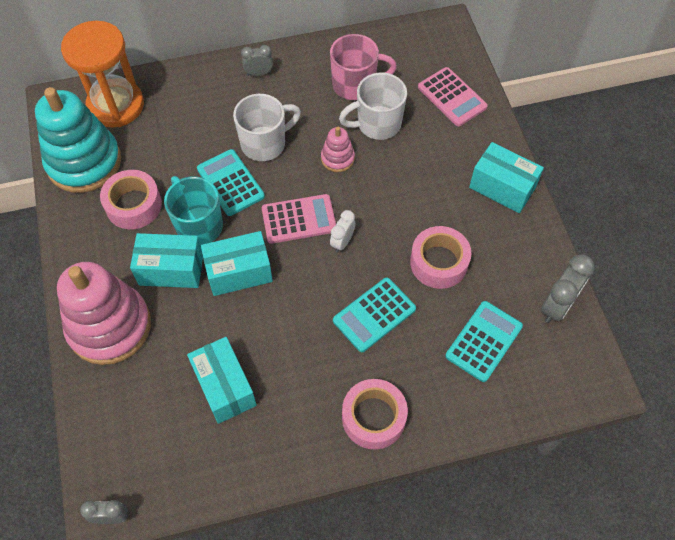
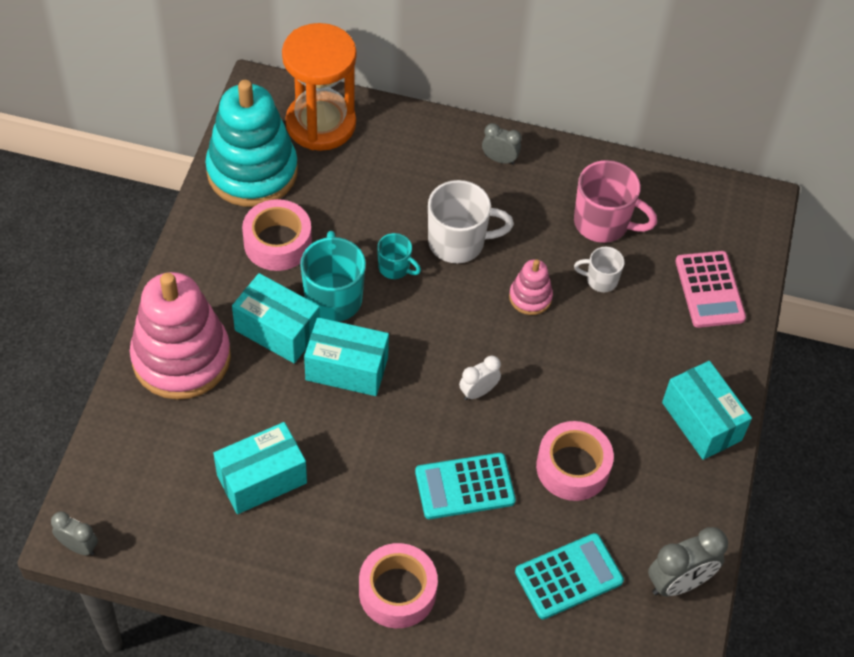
camera: 25 degrees right, 5 degrees down
turquoise box [187,337,257,424] -> turquoise box turned 60 degrees clockwise [213,422,307,514]
turquoise calculator [197,149,265,216] -> turquoise mug [377,233,421,279]
pink calculator [262,194,336,244] -> none
white mug [339,73,407,140] -> white mug [574,247,625,292], size x0.55

